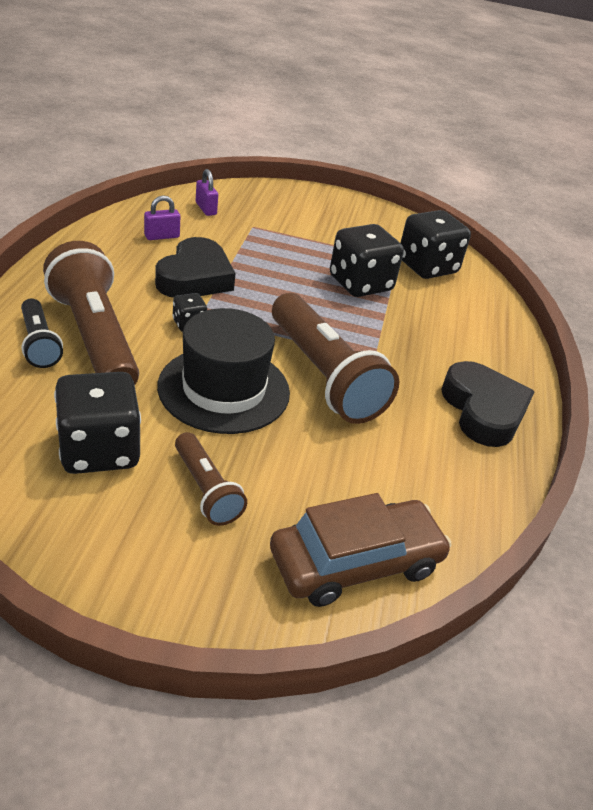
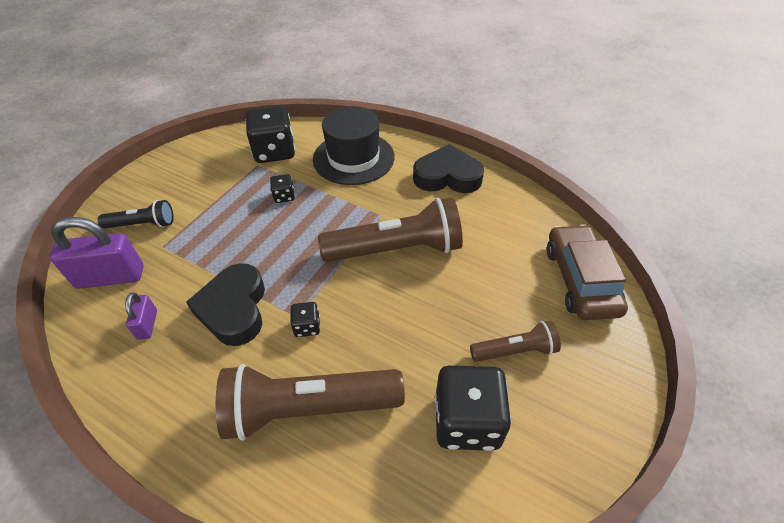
camera: 65 degrees left, 10 degrees up
black flashlight [21,299,63,368] -> black flashlight moved to [97,200,173,229]
black heart [155,237,236,298] -> black heart turned 135 degrees counterclockwise [186,263,265,346]
black hat [157,308,290,434] -> black hat moved to [313,106,395,185]
purple padlock [196,169,218,216] -> purple padlock [50,217,144,289], size x1.93
black dice [330,224,404,297] -> black dice [270,174,295,203], size x0.47

